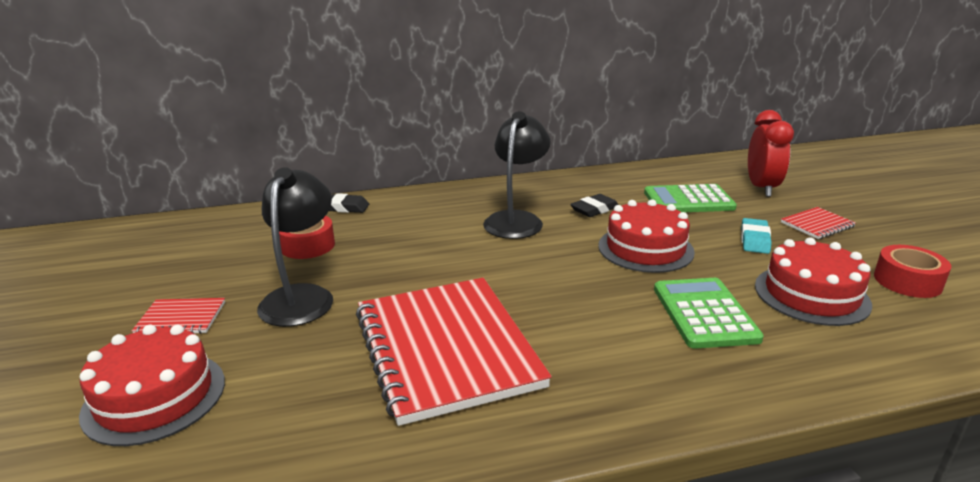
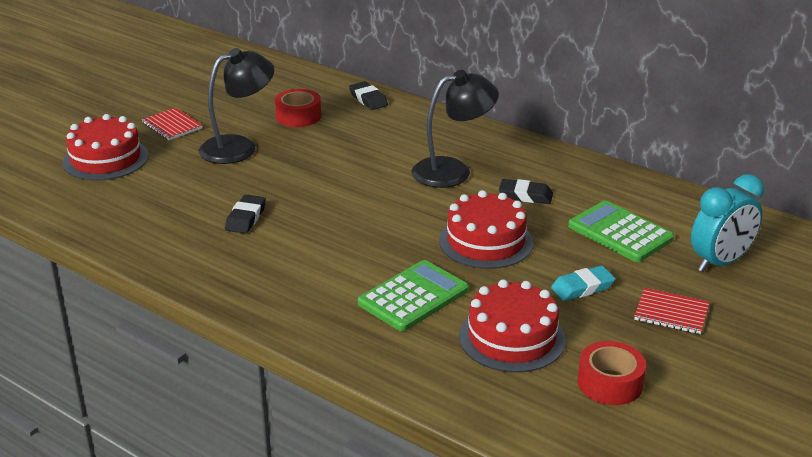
camera: 50 degrees right, 5 degrees up
red notebook [356,278,552,426] -> black eraser [225,195,266,234]
red clock [748,110,794,197] -> turquoise clock [691,174,764,272]

